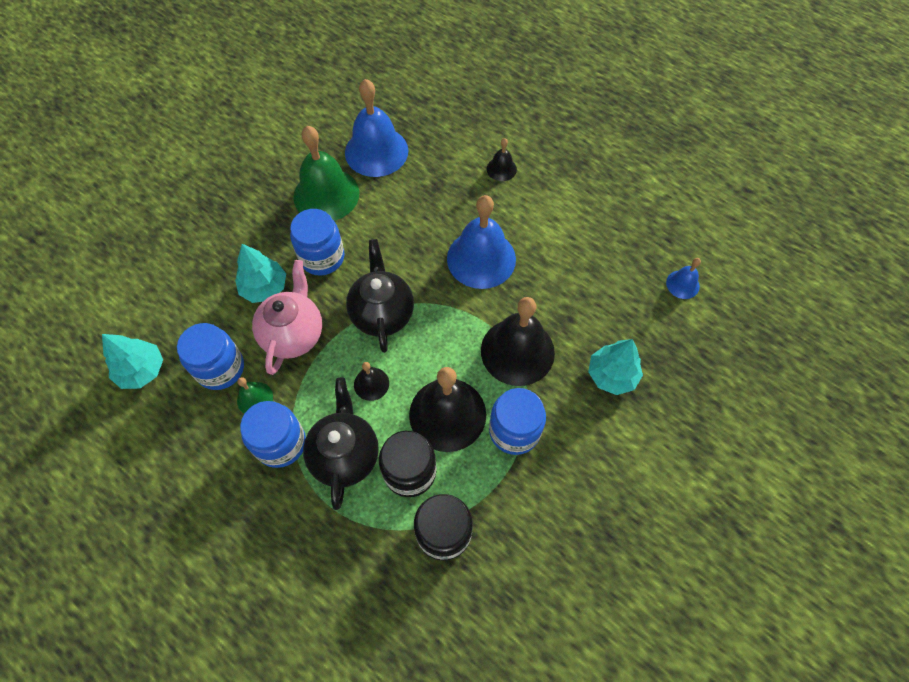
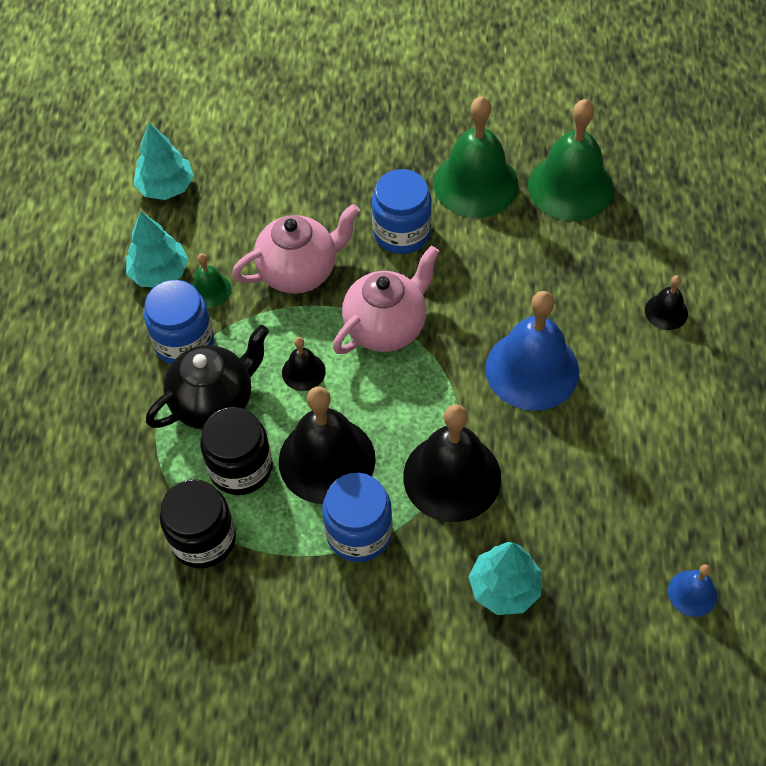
camera: 55 degrees right, 5 degrees down
blue jar [177,323,244,390] -> none
turquoise tree [235,244,286,303] -> turquoise tree moved to [126,211,189,287]
blue bell [345,79,408,177] -> green bell [528,99,614,221]
black teapot [346,239,414,353] -> pink teapot [333,245,439,354]

